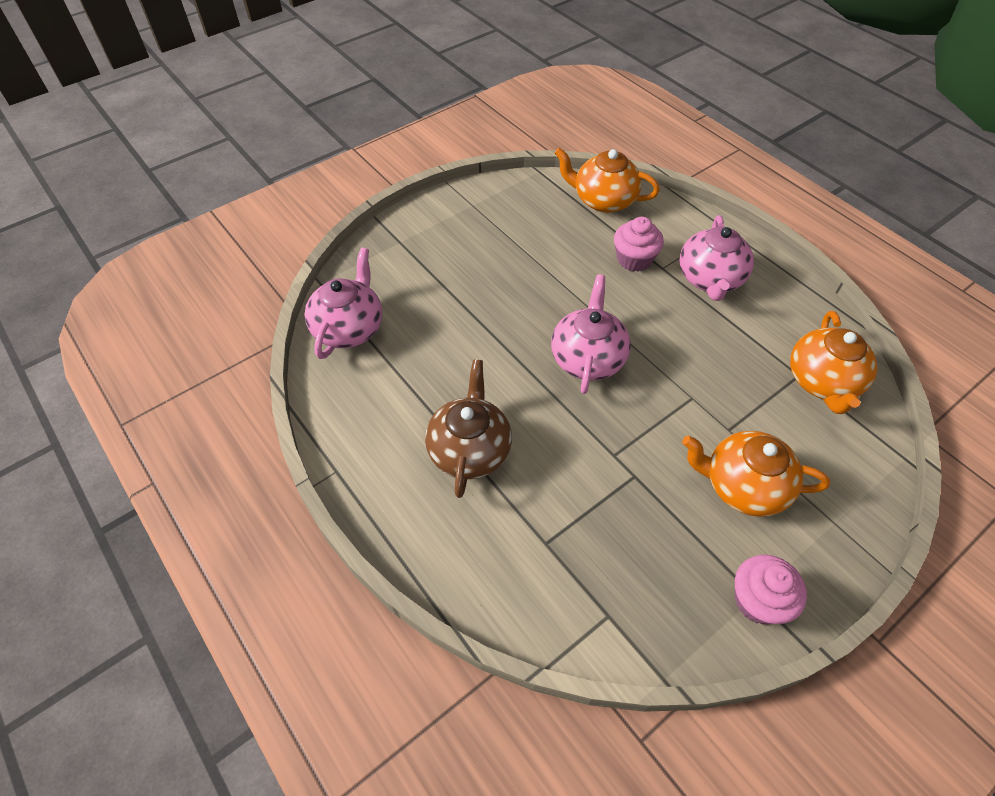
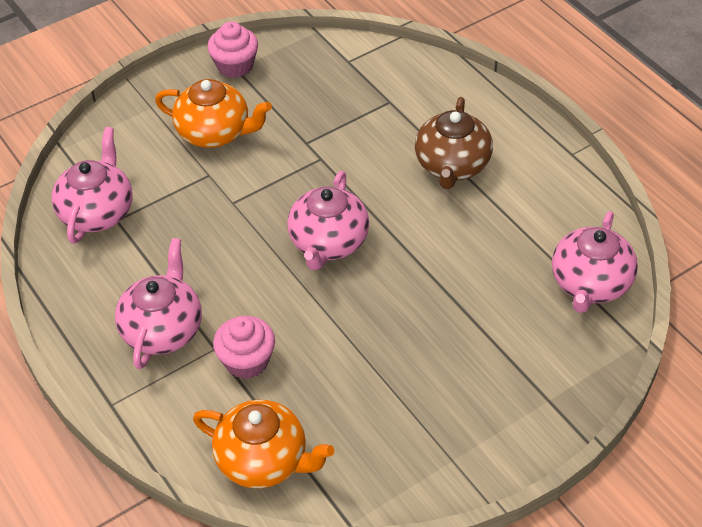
camera: 175 degrees left, 5 degrees down
orange teapot [790,311,877,414] -> pink teapot [52,127,133,244]

